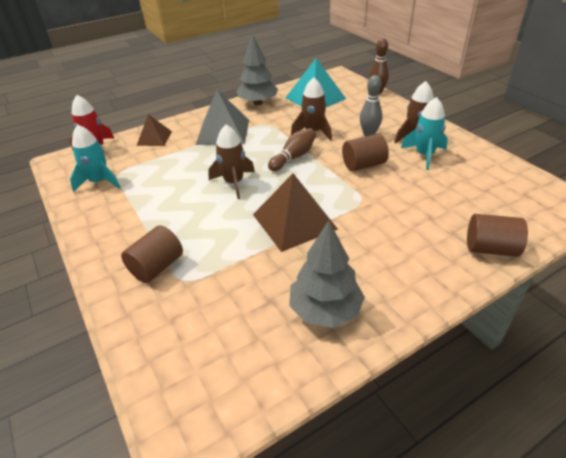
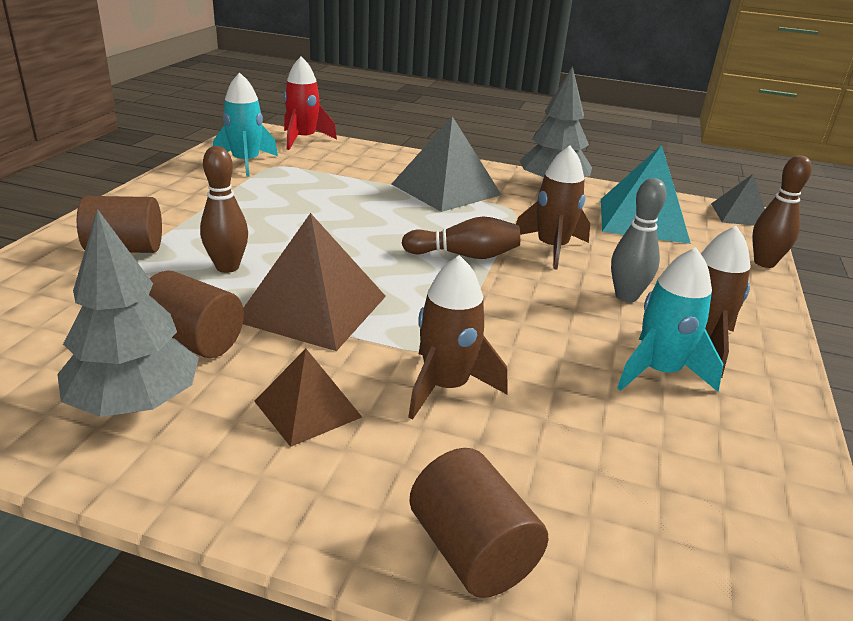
camera: 45 degrees right, 10 degrees down
brown pyramid [137,114,172,146] -> brown pyramid moved to [254,349,362,447]
brown rocket [208,125,255,199] -> brown rocket moved to [408,255,508,420]
brown cylinder [342,134,389,171] -> brown cylinder moved to [149,271,244,358]
none -> brown bowling pin [200,146,248,273]
none -> grey pyramid [711,174,765,226]

